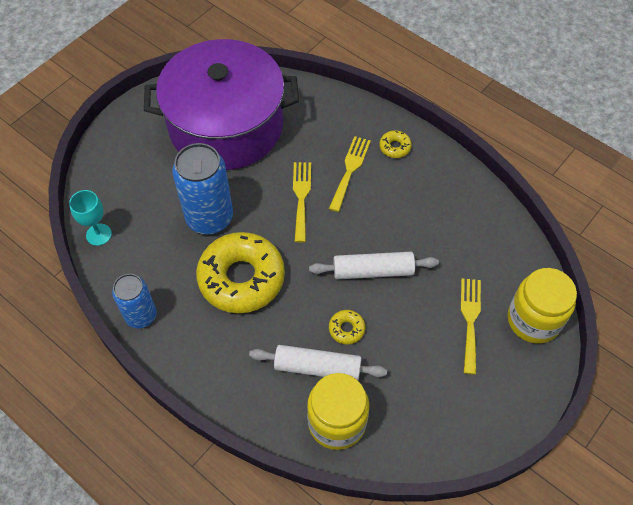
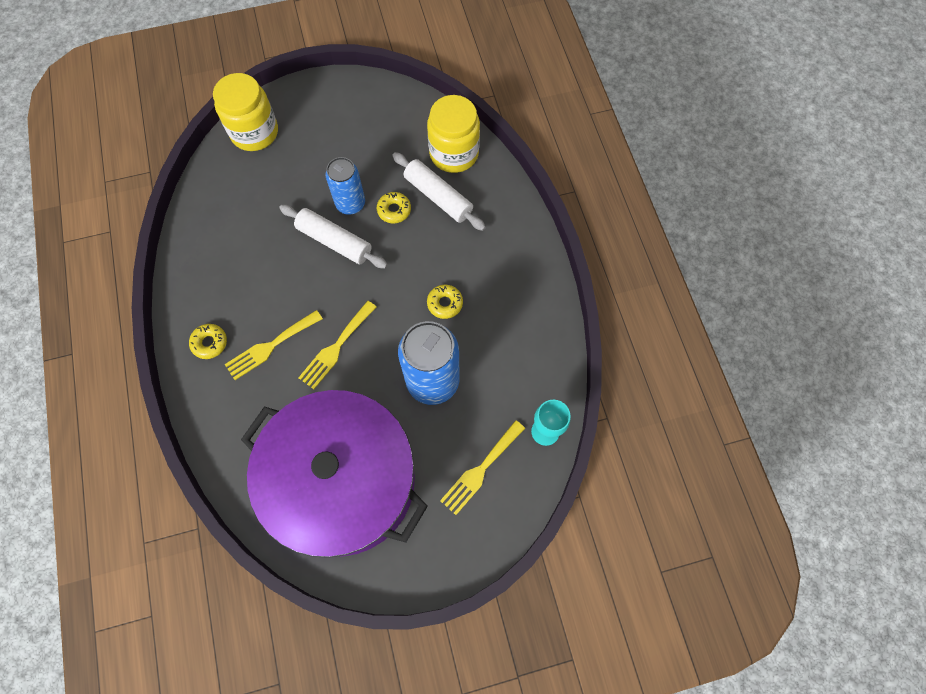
camera: 145 degrees left, 10 degrees up
blue can [112,274,156,329] -> blue can moved to [326,157,365,215]
yellow donut [196,232,285,313] -> yellow donut [427,285,463,319], size x0.41
yellow fork [461,278,481,374] -> yellow fork moved to [440,420,525,515]

